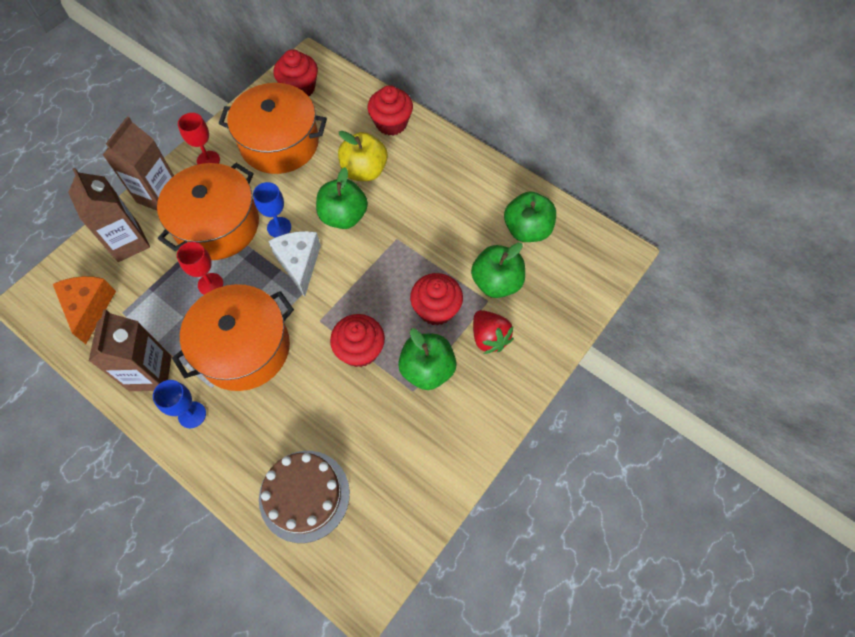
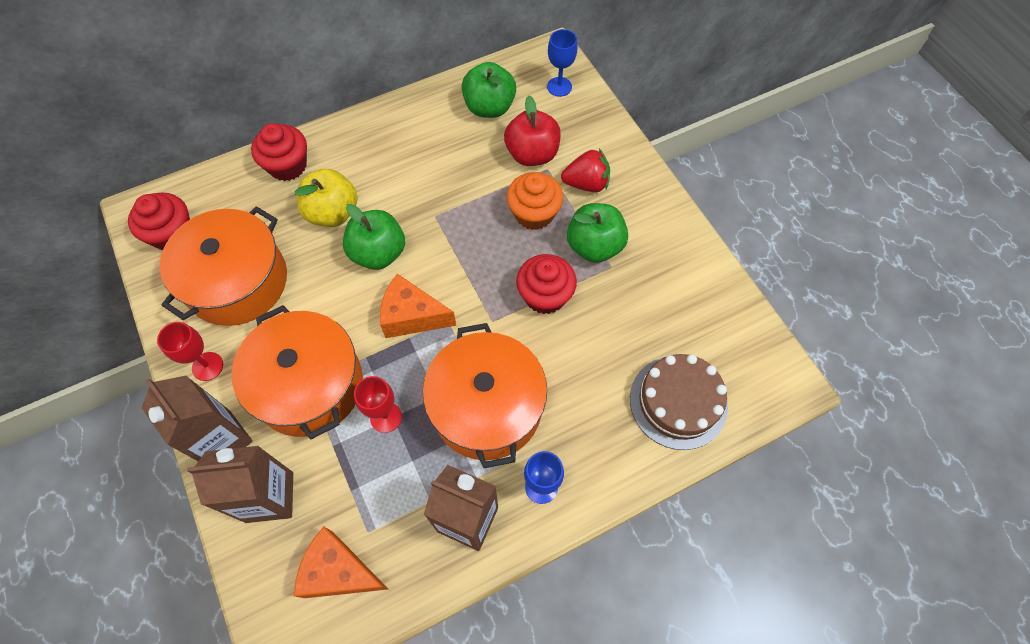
camera: 65 degrees left, 0 degrees up
blue goblet [253,182,291,238] -> blue goblet moved to [547,29,577,97]
white cheese [268,231,321,297] -> orange cheese [380,274,456,338]
red cupcake [410,273,463,326] -> orange cupcake [507,172,563,230]
green apple [471,242,525,298] -> red apple [504,96,561,166]

